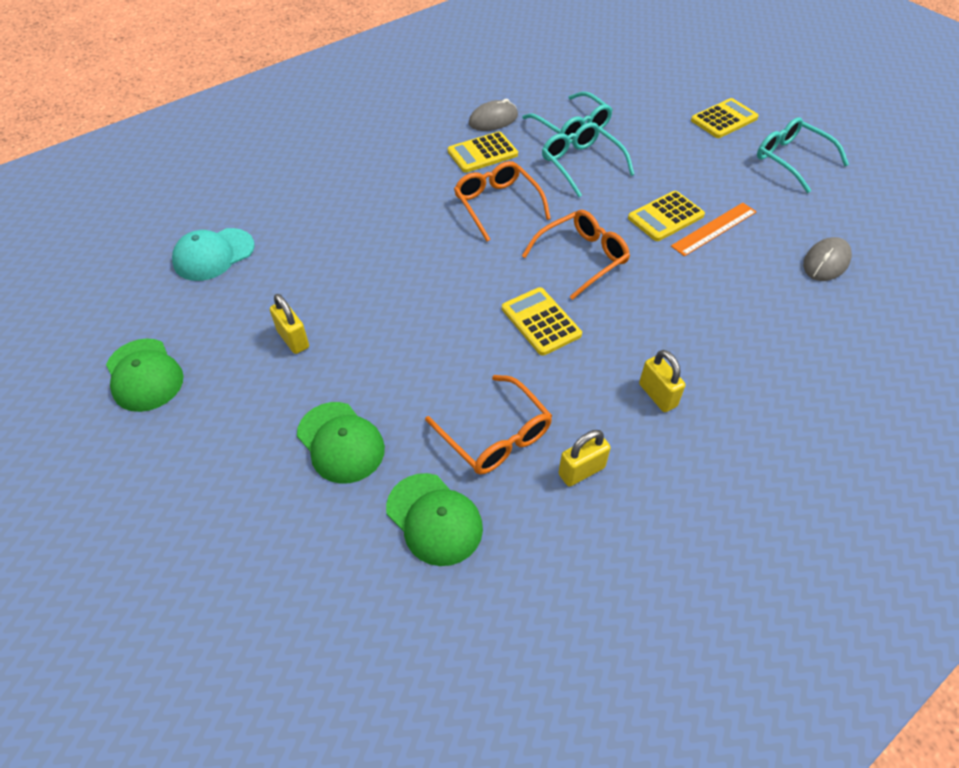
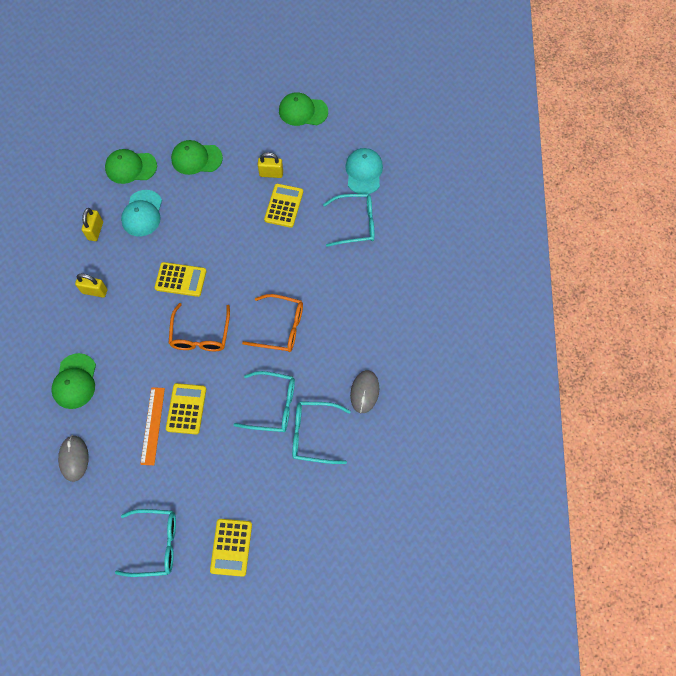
camera: 130 degrees right, 15 degrees up
orange glasses [425,375,552,474] -> turquoise cap [121,190,162,236]
yellow calculator [448,132,518,173] -> yellow calculator moved to [264,184,303,228]
none -> green cap [51,353,96,409]
none -> turquoise glasses [323,194,375,247]

